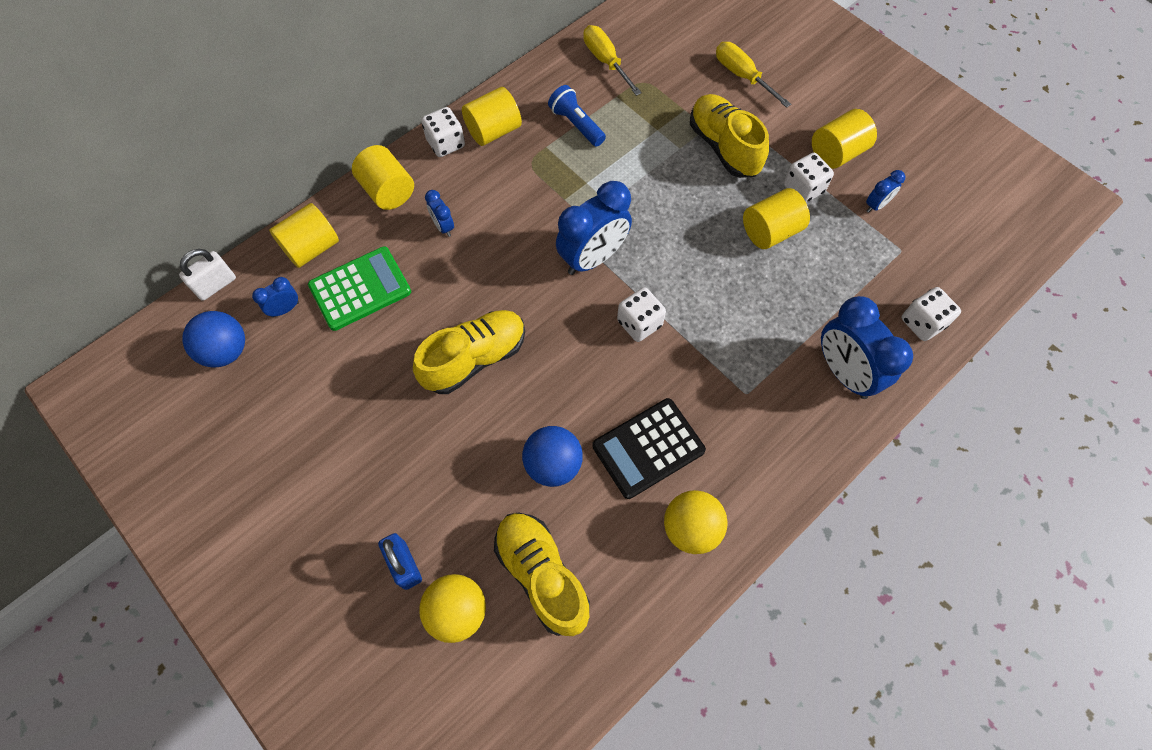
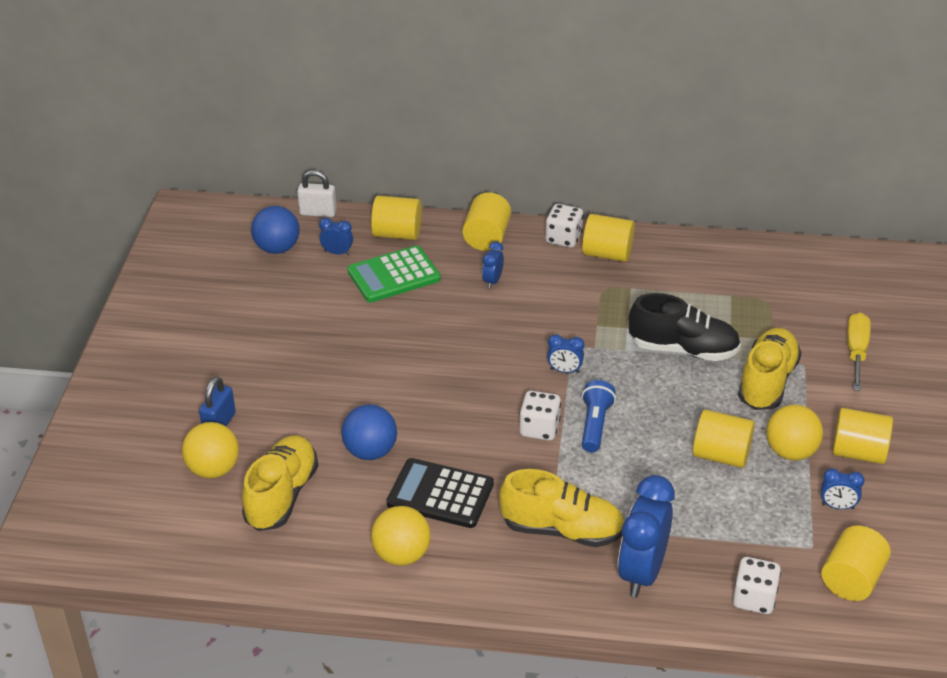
camera: 50 degrees right, 25 degrees down
green calculator [308,246,411,331] -> green calculator turned 135 degrees clockwise [347,245,441,303]
yellow shoe [413,310,525,394] -> yellow shoe moved to [499,469,624,547]
blue flashlight [548,85,606,147] -> blue flashlight moved to [582,380,616,452]
blue clock [556,181,632,275] -> blue clock [547,334,584,373], size x0.47
yellow screwdriver [583,25,642,96] -> none
white dice [784,153,834,203] -> yellow ball [766,405,823,460]
none -> black shoe [629,293,741,361]
none -> yellow cylinder [821,525,891,601]

